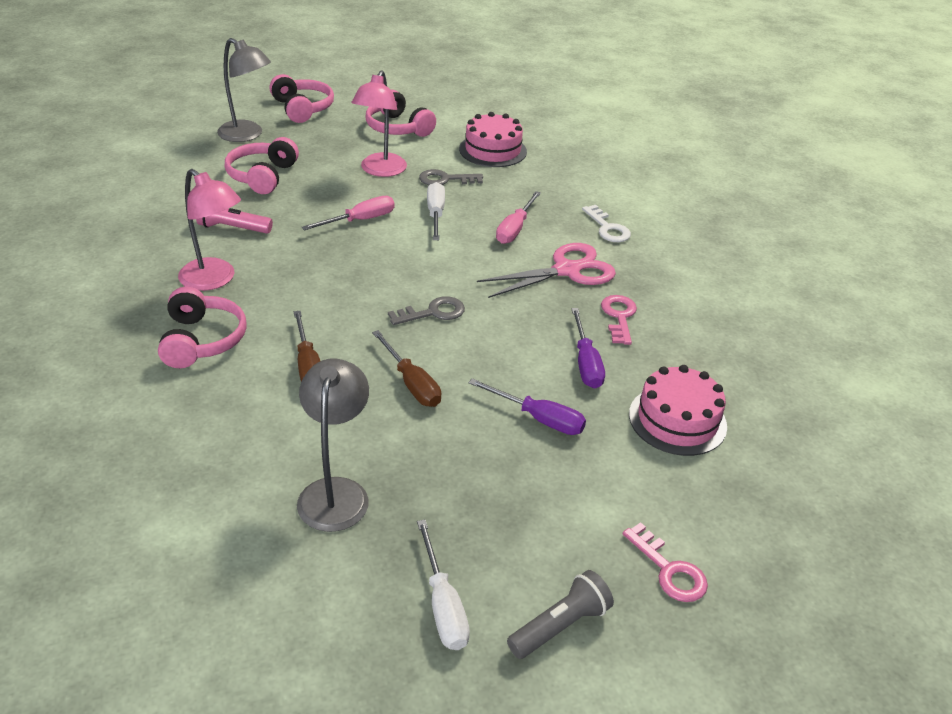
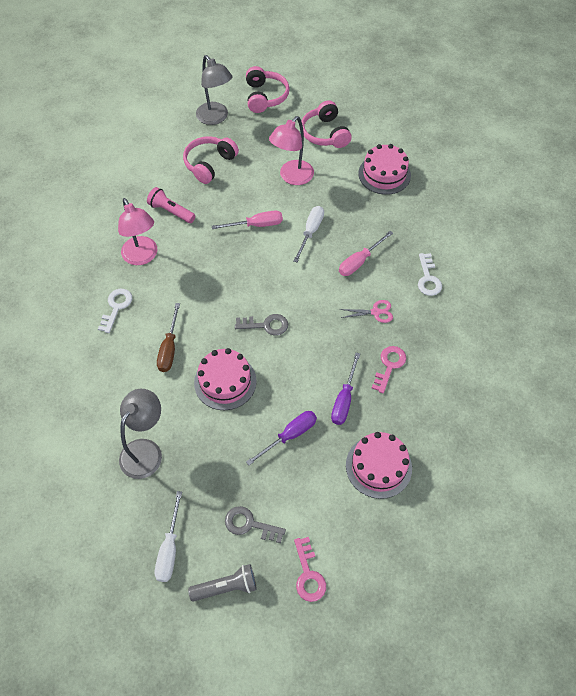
camera: 25 degrees right, 20 degrees up
pink headphones [158,287,247,368] -> white key [98,289,132,333]
brown screwdriver [372,330,441,407] -> pink cake [194,348,257,410]
grey key [419,169,483,185] -> grey key moved to [225,506,286,543]
purple screwdriver [468,378,586,435] -> purple screwdriver turned 90 degrees counterclockwise [246,411,317,465]
pink scissors [477,243,616,298] -> pink scissors [340,300,393,323], size x0.52

